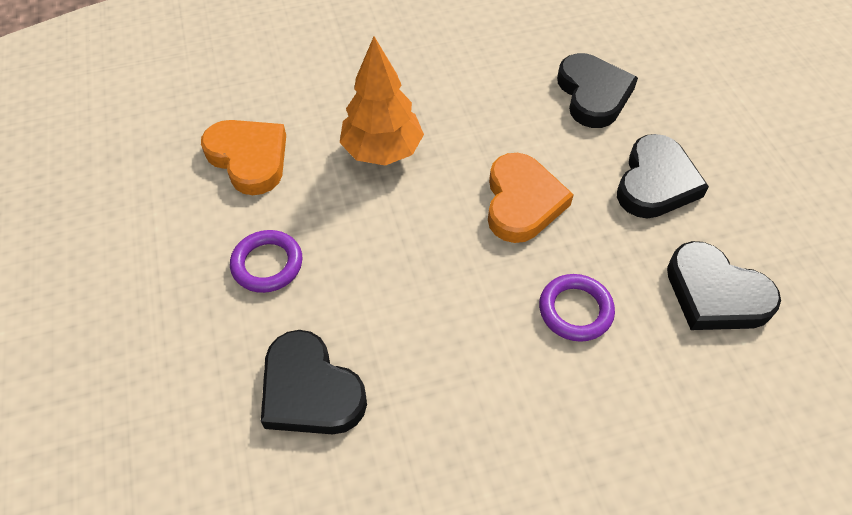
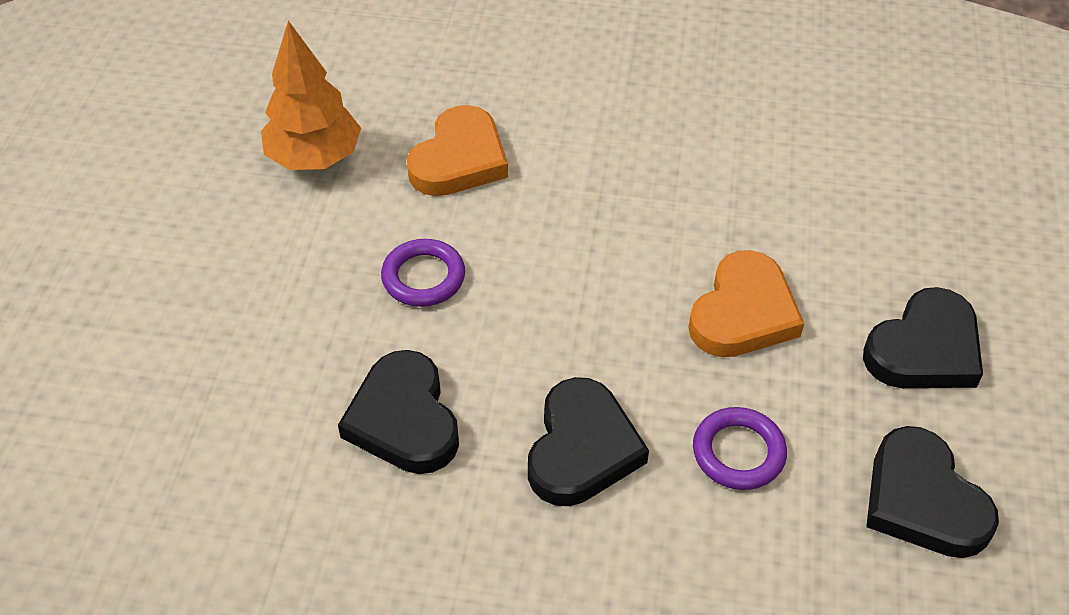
camera: 25 degrees right, 5 degrees down
orange heart [201,120,286,195] -> orange heart turned 45 degrees clockwise [407,105,508,196]
orange tree [340,36,424,165] -> orange tree moved to [261,21,361,170]
black heart [557,53,638,128] -> black heart moved to [528,377,649,506]

